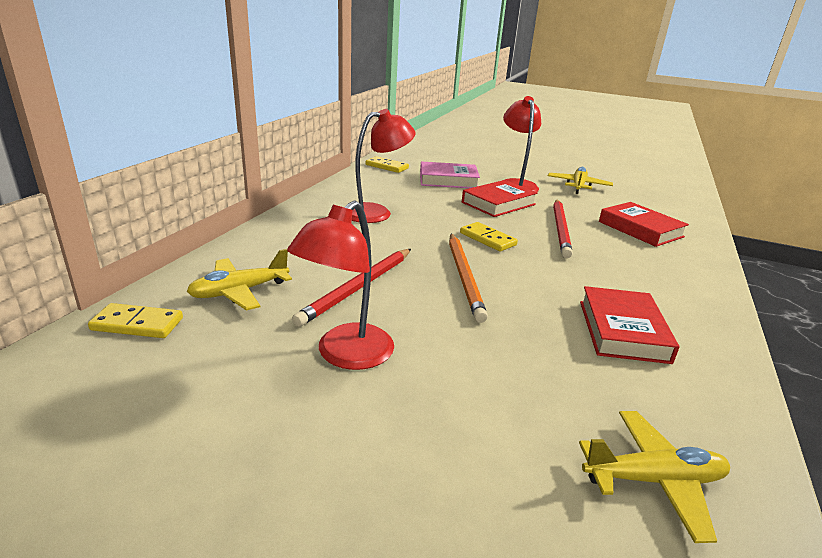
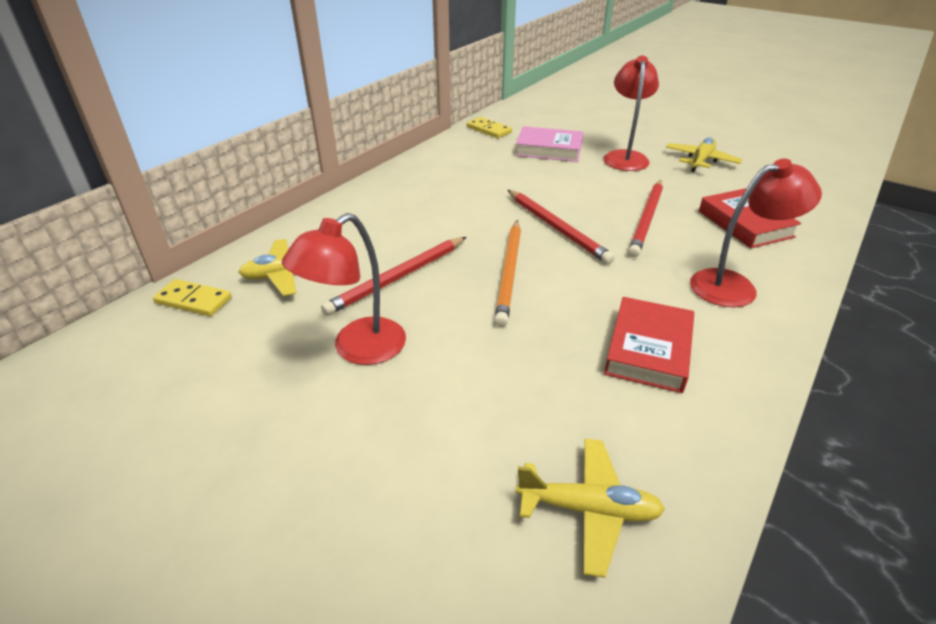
camera: 15 degrees right, 10 degrees up
red lamp [352,109,415,223] -> red lamp moved to [690,159,822,307]
yellow domino [460,222,518,252] -> red pencil [508,190,615,264]
red book [462,180,538,217] -> none

